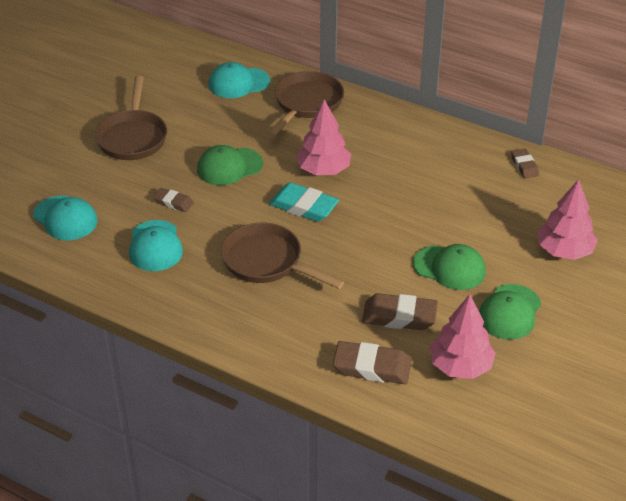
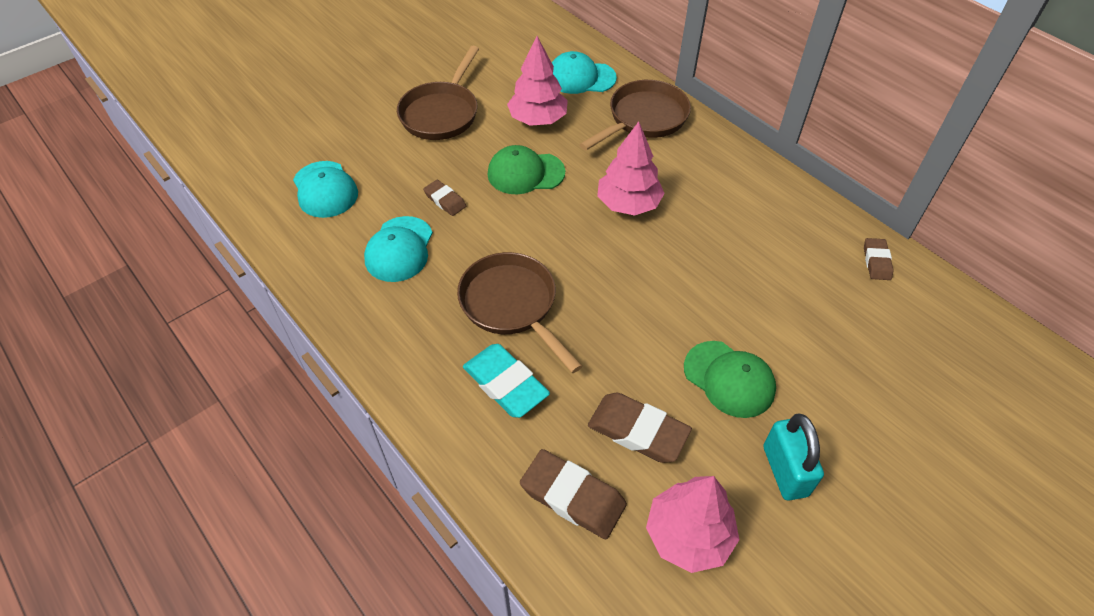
camera: 20 degrees right, 10 degrees up
turquoise eraser [269,182,339,222] -> turquoise eraser moved to [463,344,550,418]
green cap [479,284,541,340] -> turquoise padlock [763,413,824,501]
pink tree [537,179,598,260] -> pink tree moved to [507,36,568,126]

